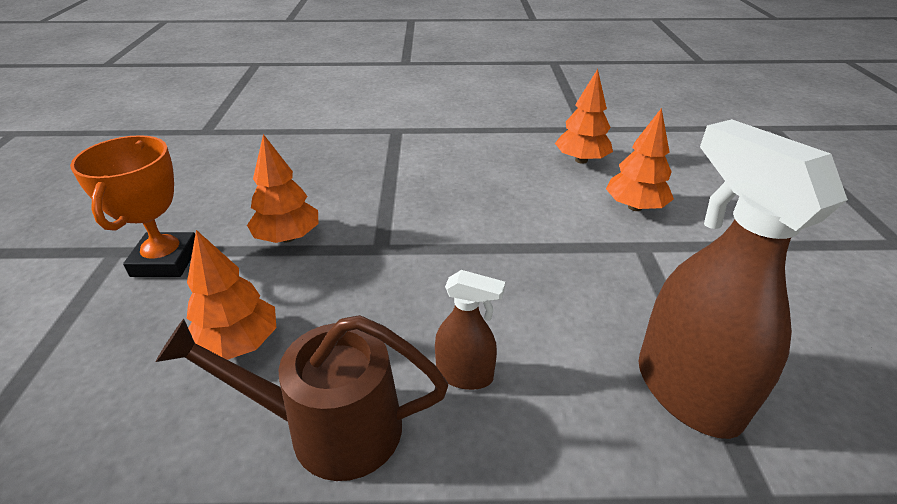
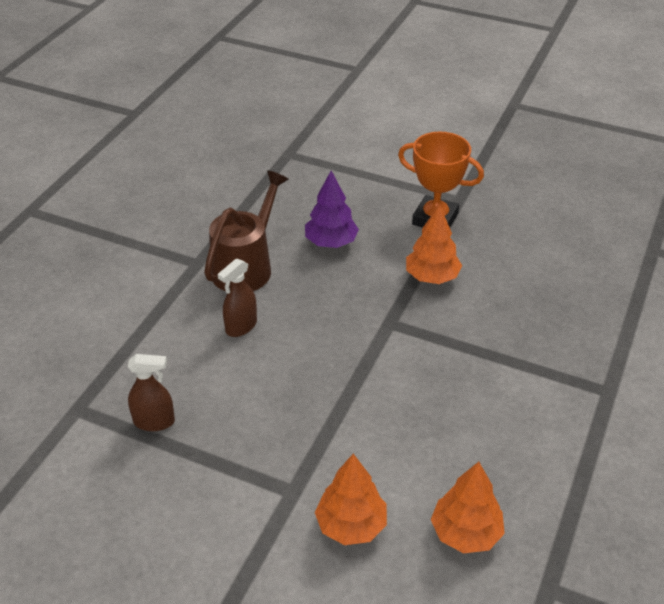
camera: 115 degrees right, 5 degrees up
orange tree [187,230,276,360] -> purple tree [305,170,359,248]
brown spray bottle [638,119,848,439] -> brown spray bottle [128,354,175,431], size x0.50

